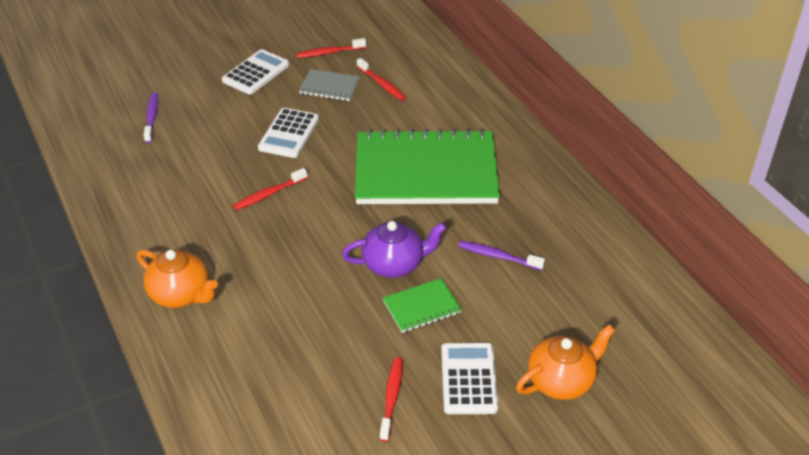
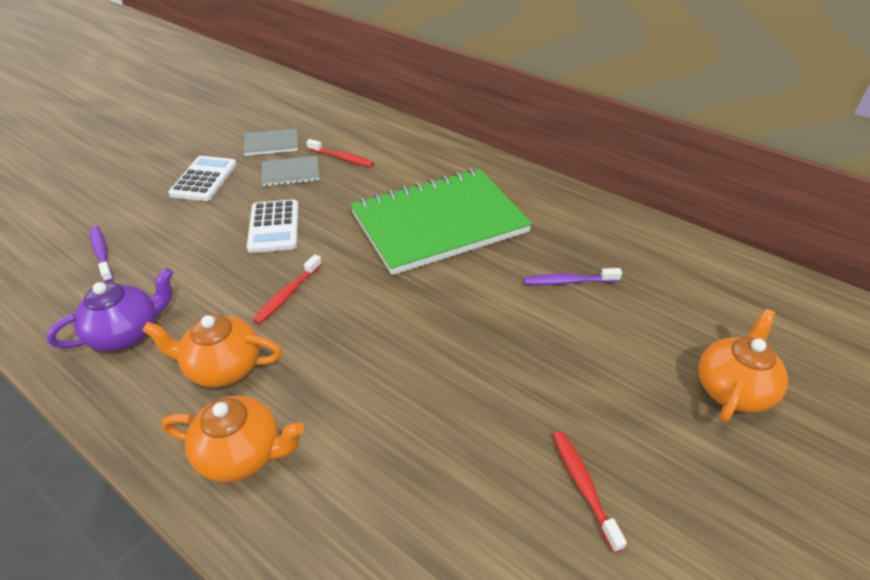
camera: 25 degrees left, 0 degrees up
red toothbrush [296,38,366,58] -> grey notebook [243,128,298,156]
purple teapot [342,221,447,278] -> purple teapot moved to [47,268,173,351]
green notebook [383,278,462,333] -> none
white calculator [441,343,498,414] -> none
none -> orange teapot [142,315,282,387]

